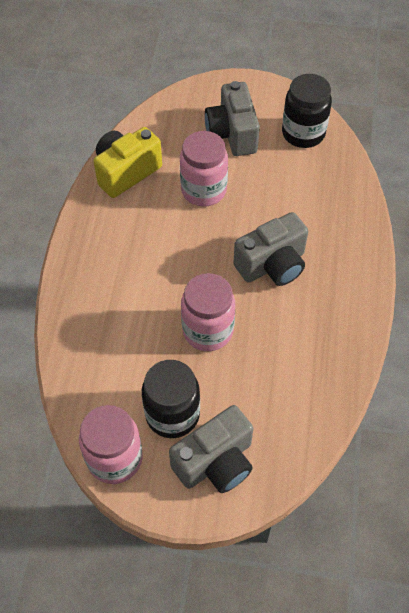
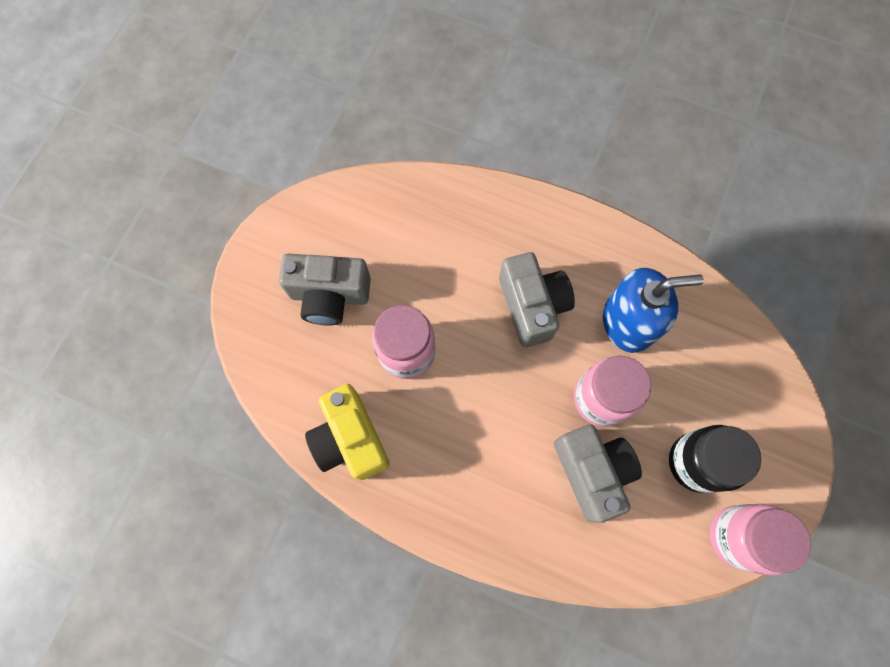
camera: 75 degrees left, 15 degrees up
grey camera [169,405,253,493] -> grey camera moved to [554,425,642,523]
black jar [282,74,332,148] -> none
none -> blue soap dispenser [603,268,704,353]

